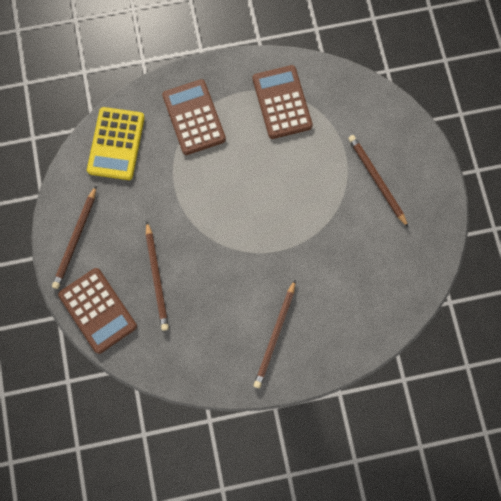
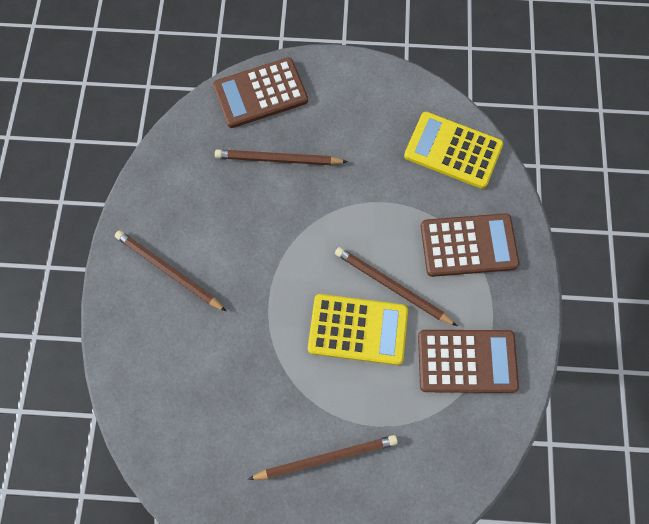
camera: 105 degrees right, 5 degrees down
brown pencil [52,185,97,289] -> brown pencil moved to [335,247,457,326]
none -> yellow calculator [308,294,408,365]

